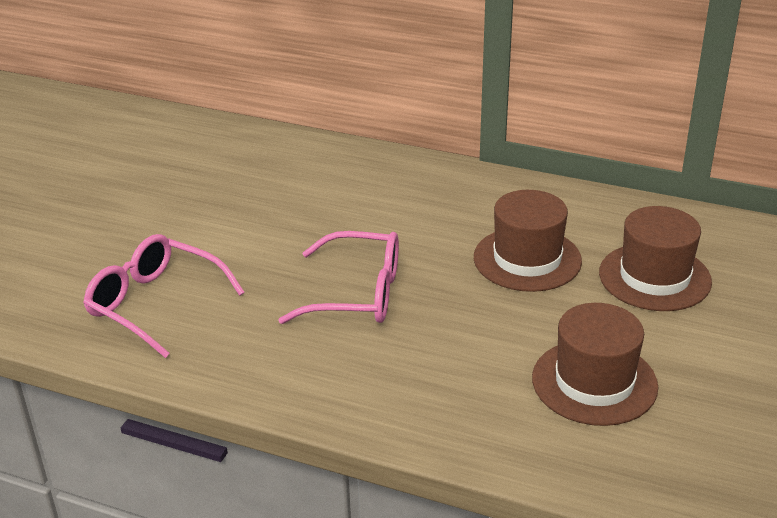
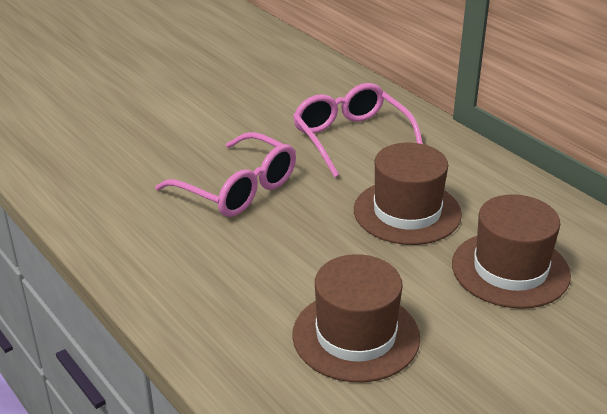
camera: 30 degrees right, 0 degrees up
pink glasses [83,234,245,358] -> pink glasses moved to [293,83,423,177]

